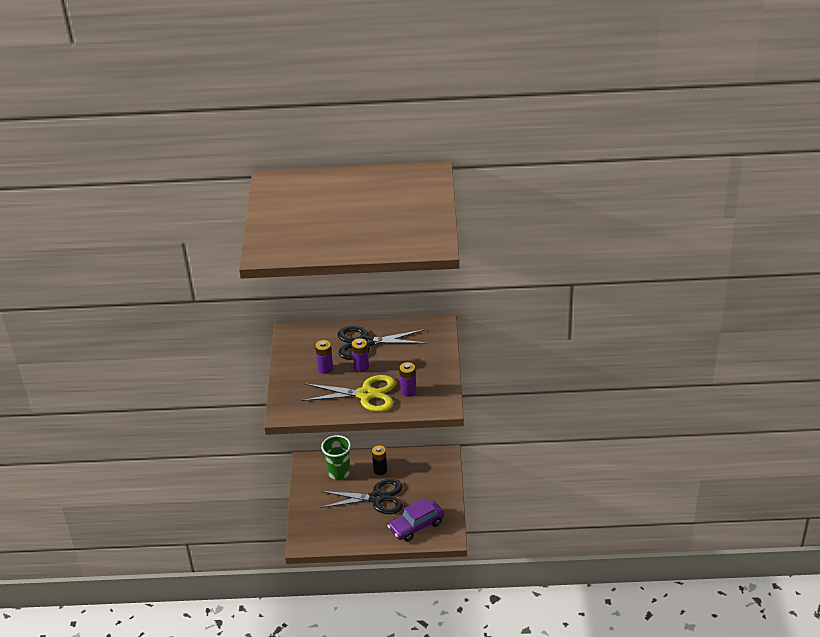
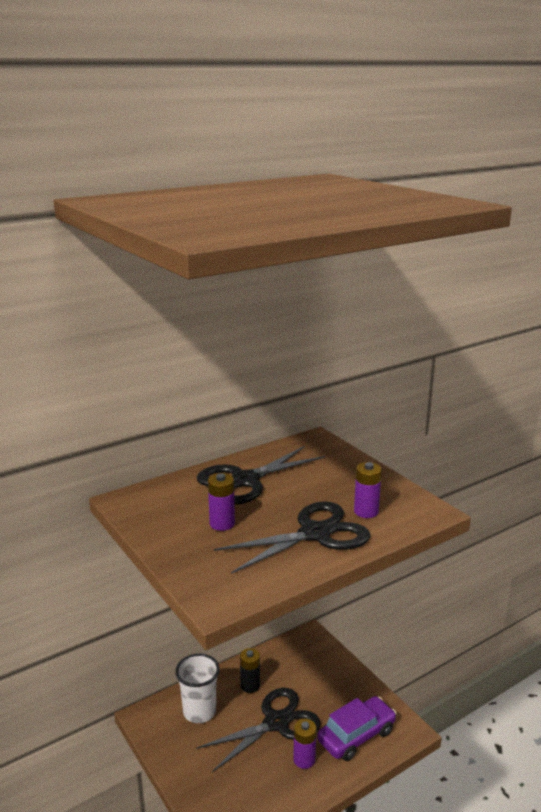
camera: 35 degrees left, 15 degrees down
yellow scissors [302,375,396,412] -> black scissors [214,501,370,574]
green cup [321,435,351,480] -> white cup [175,654,220,723]
purple battery [351,338,369,372] -> purple battery moved to [293,719,317,769]
purple car [388,498,444,542] -> purple car turned 150 degrees counterclockwise [317,696,396,761]

